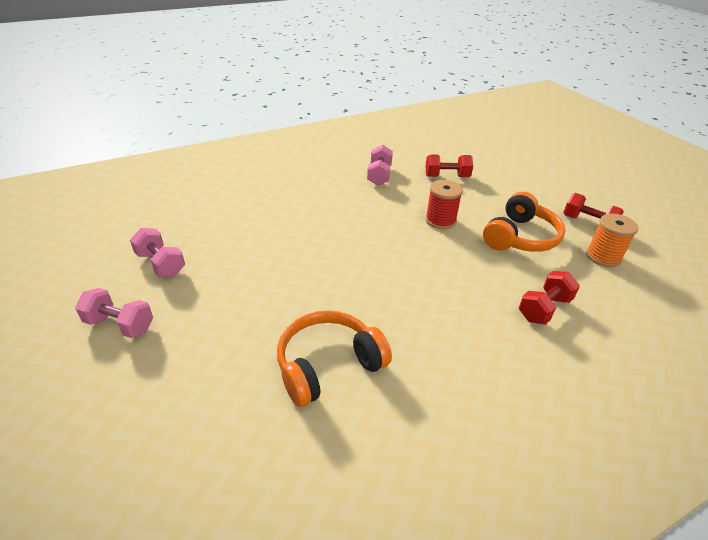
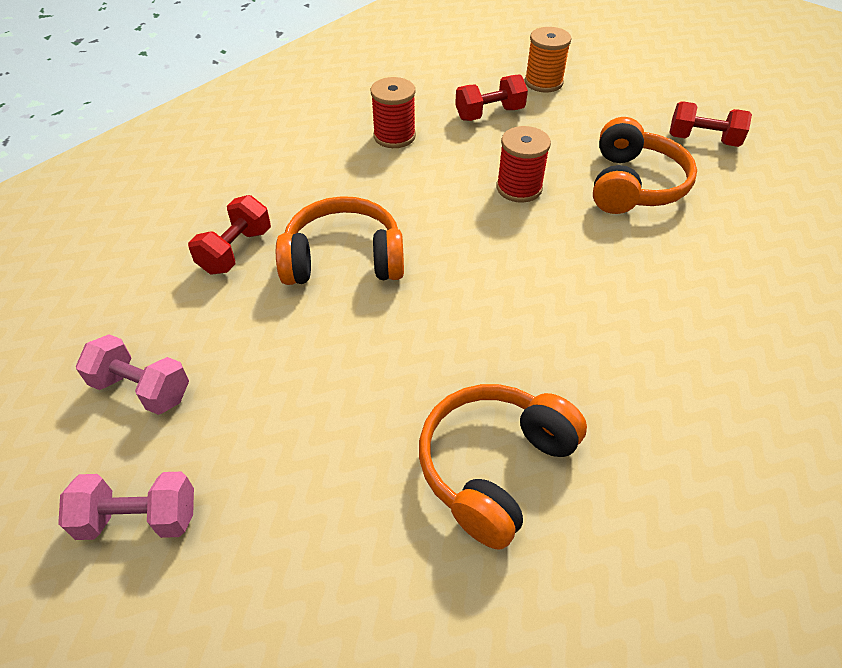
camera: 20 degrees left, 10 degrees up
pink dumbbell [367,145,393,186] -> red spool [371,77,416,148]
red dumbbell [519,271,580,325] -> red dumbbell moved to [188,195,271,274]
orange spool [586,213,638,267] -> orange spool moved to [525,27,572,92]
none -> orange headphones [276,196,404,285]

